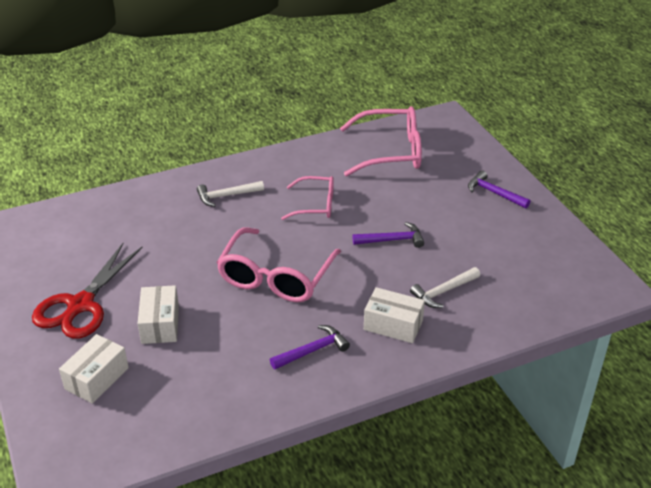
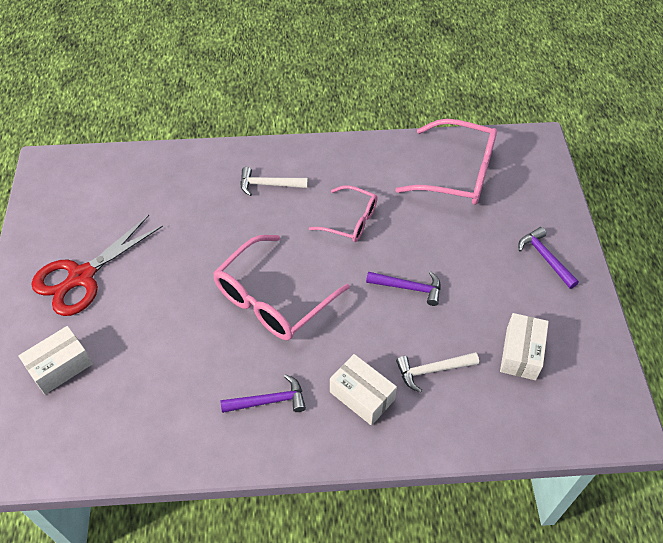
camera: 20 degrees right, 15 degrees up
white box [137,285,179,344] -> white box moved to [500,313,549,380]

